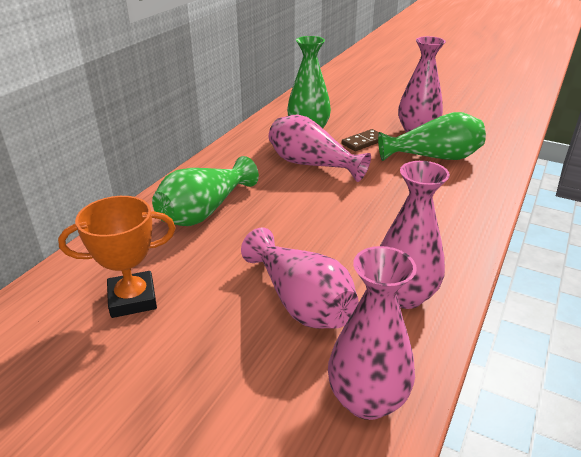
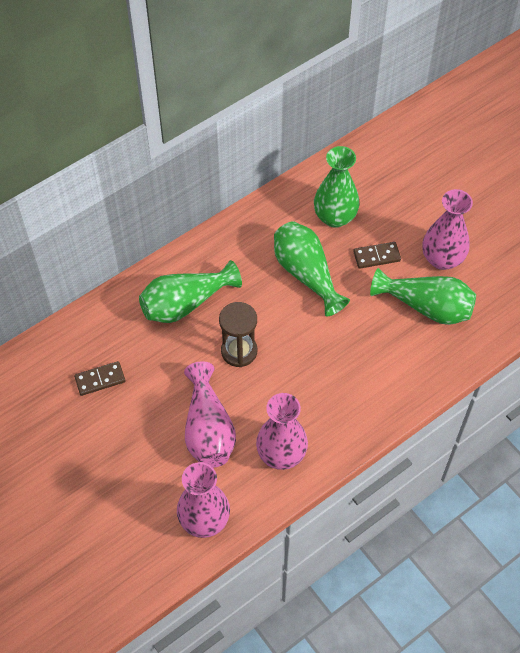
camera: 25 degrees right, 25 degrees up
orange trophy [58,196,176,318] -> brown domino [74,361,125,396]
pink vase [269,114,371,182] -> green vase [274,221,350,317]
none -> brown hourglass [219,302,257,367]

